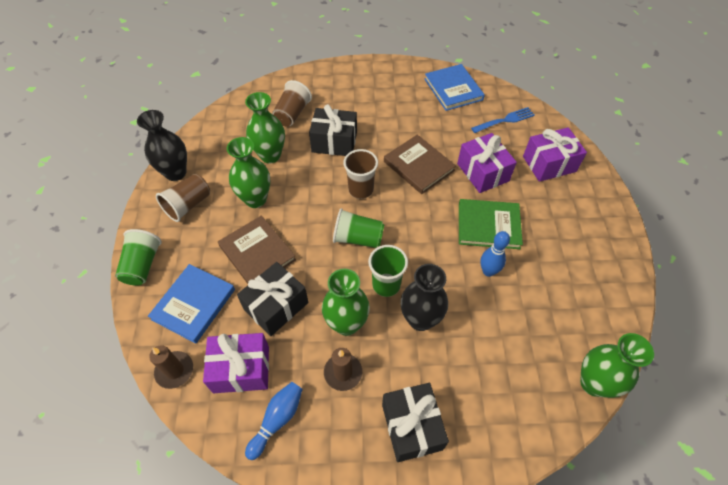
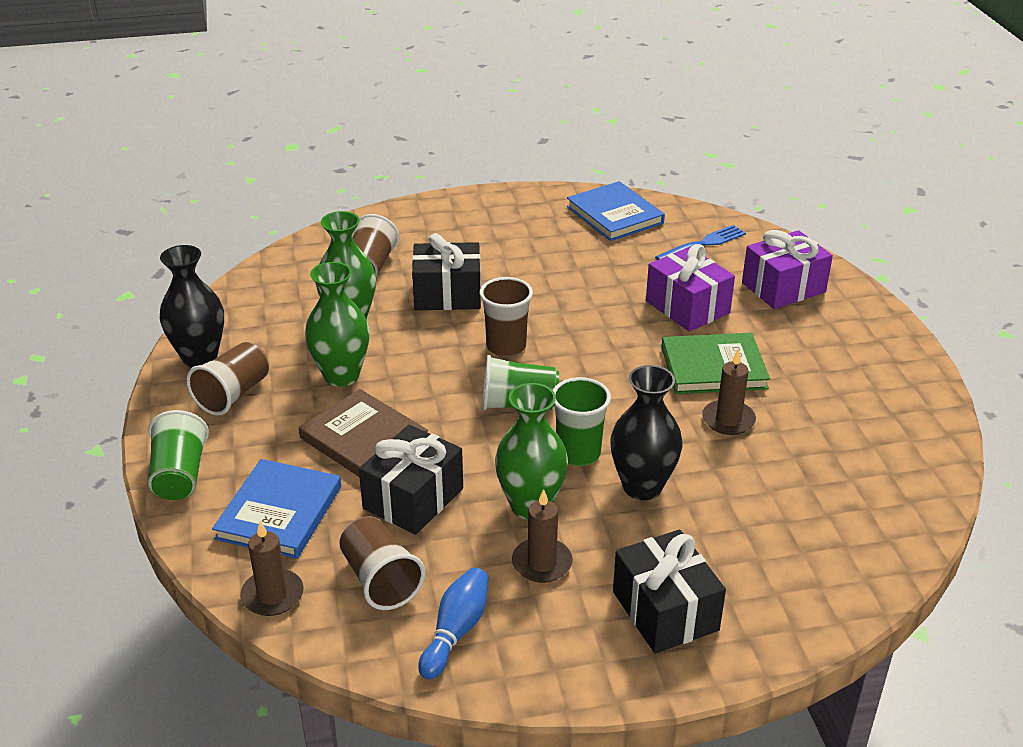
camera: 10 degrees left, 20 degrees down
purple gift [203,333,269,393] -> brown cup [339,516,425,610]
brown book [384,135,456,194] -> none
blue bowling pin [480,231,510,277] -> brown candle [702,349,756,435]
green vase [580,333,654,398] -> none

